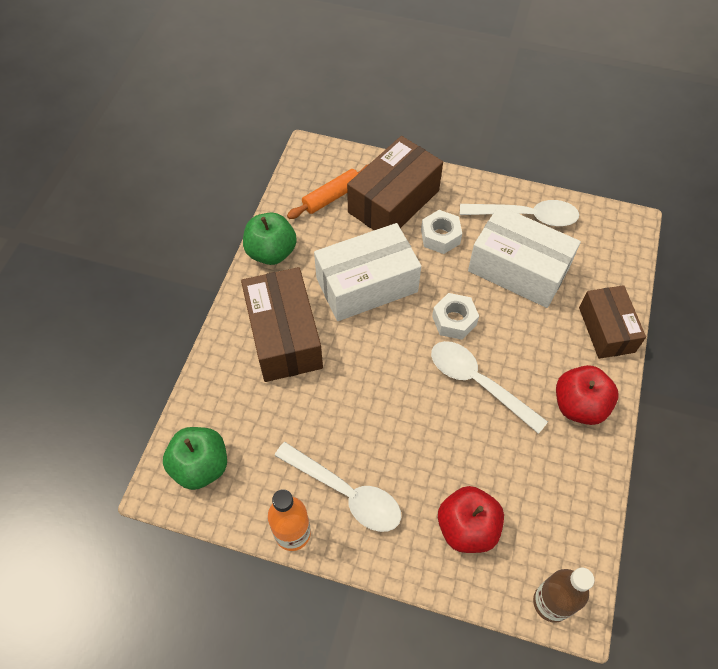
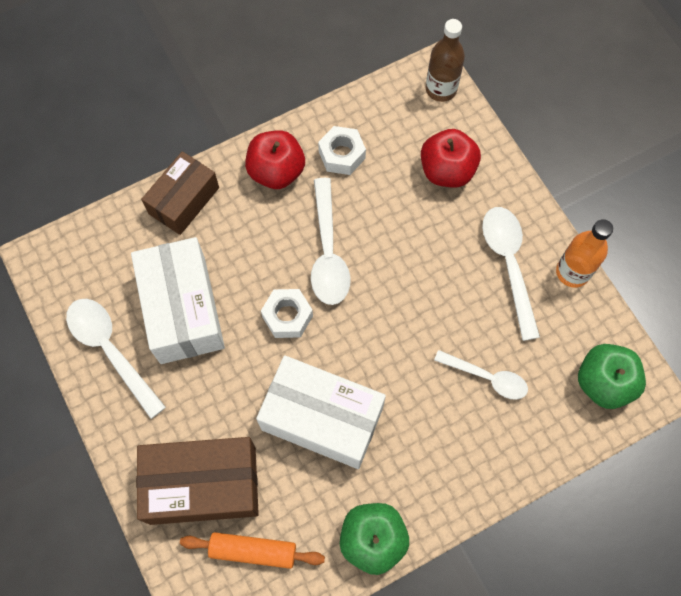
camera: 135 degrees left, 10 degrees up
brown box [241,267,323,382] -> none
white nut [421,210,462,254] -> white nut moved to [318,126,366,175]
none -> white spoon [434,350,528,400]

